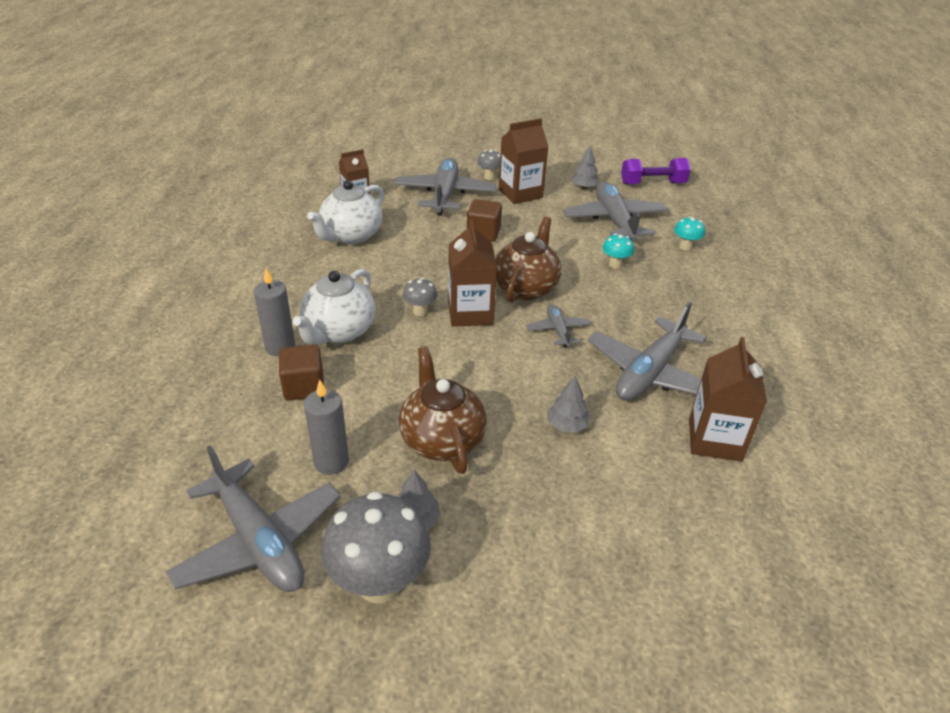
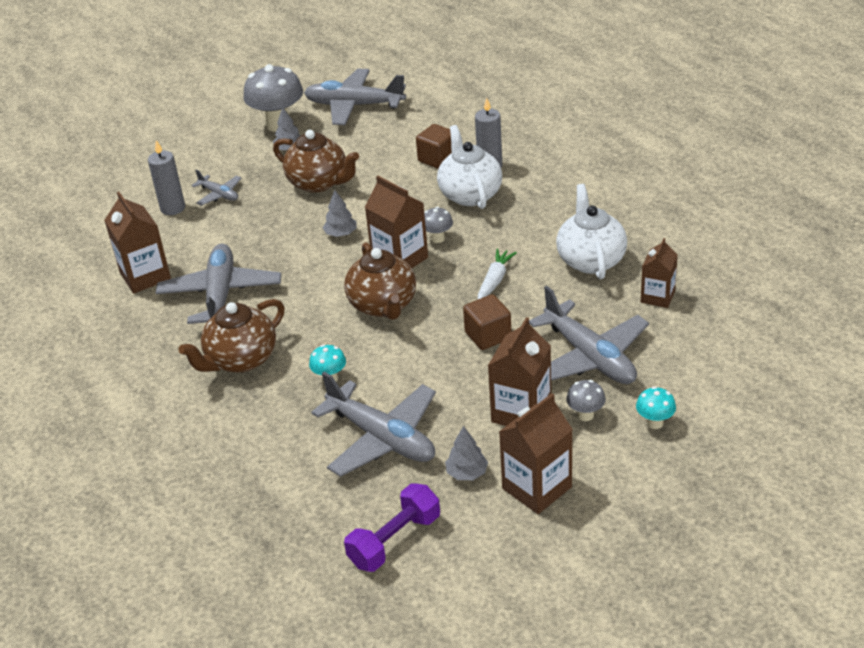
camera: 145 degrees right, 0 degrees up
grey candle [304,379,349,475] -> grey candle moved to [148,140,185,215]
grey plane [526,305,590,347] -> grey plane moved to [192,169,241,206]
grey tree [547,376,590,433] -> grey tree moved to [323,190,357,237]
turquoise mushroom [674,217,705,251] -> turquoise mushroom moved to [636,387,676,429]
none -> brown teapot [179,299,285,373]
none -> white carrot [478,249,517,299]
none -> brown carton [499,393,573,514]

